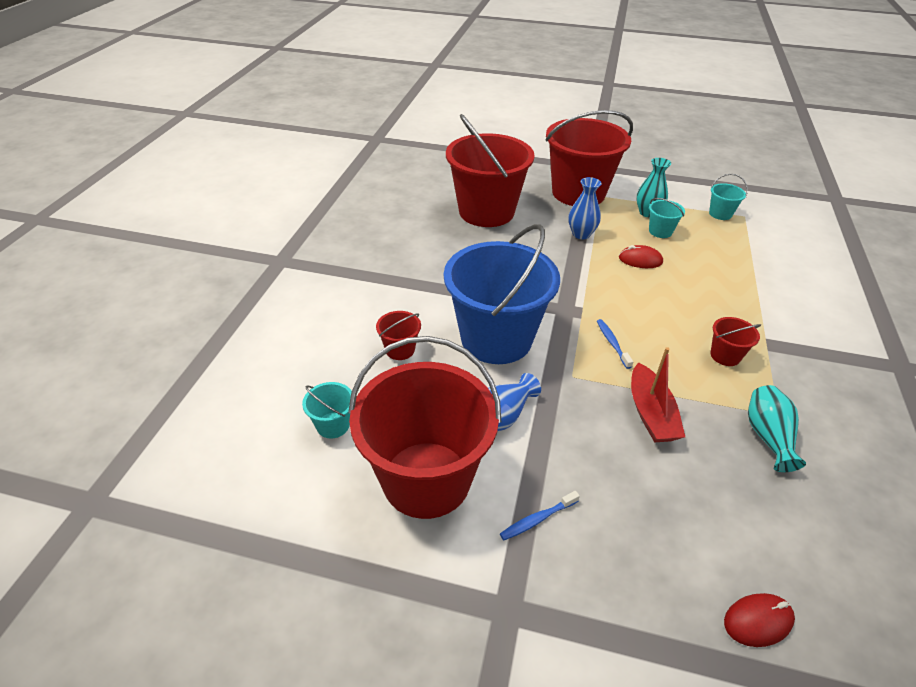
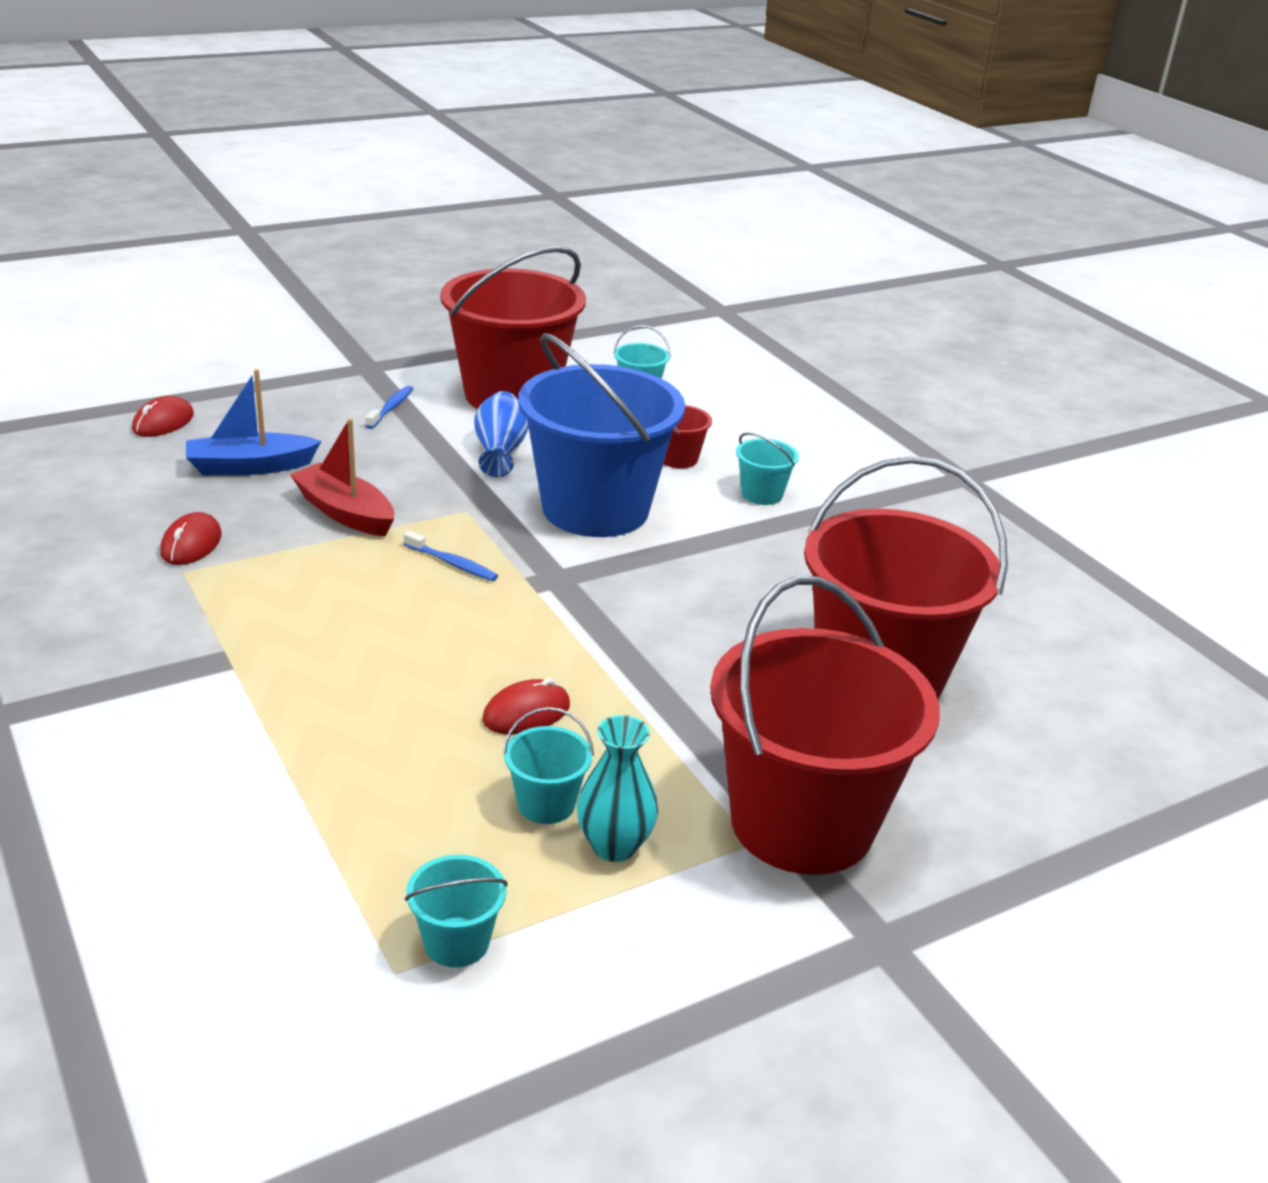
camera: 135 degrees right, 10 degrees down
blue vase [568,177,601,239] -> none
red bucket [710,317,761,366] -> none
turquoise vase [748,385,806,472] -> red mouse [160,512,222,565]
none -> blue boat [186,369,321,475]
none -> turquoise bucket [736,432,799,505]

